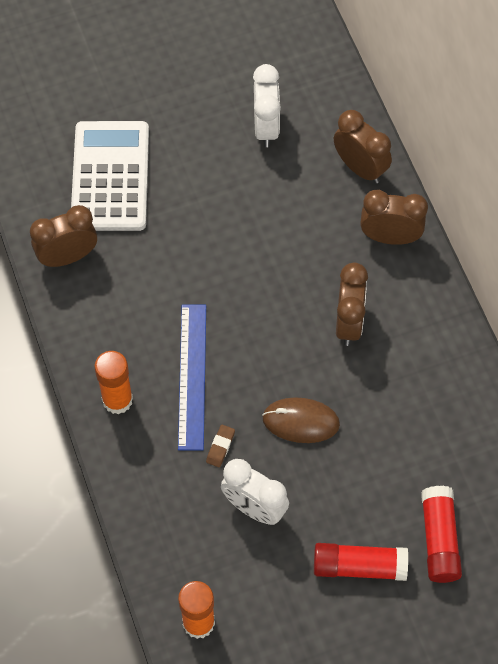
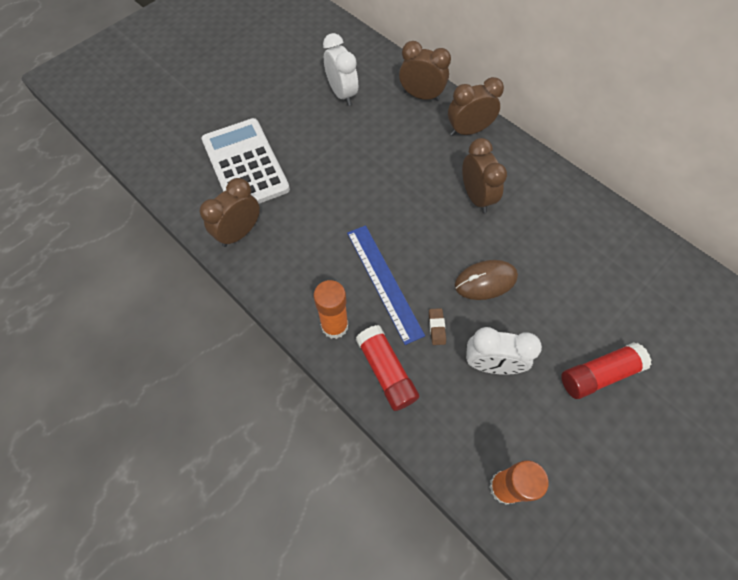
camera: 25 degrees left, 0 degrees up
red glue stick [421,486,462,583] -> red glue stick moved to [356,325,419,411]

